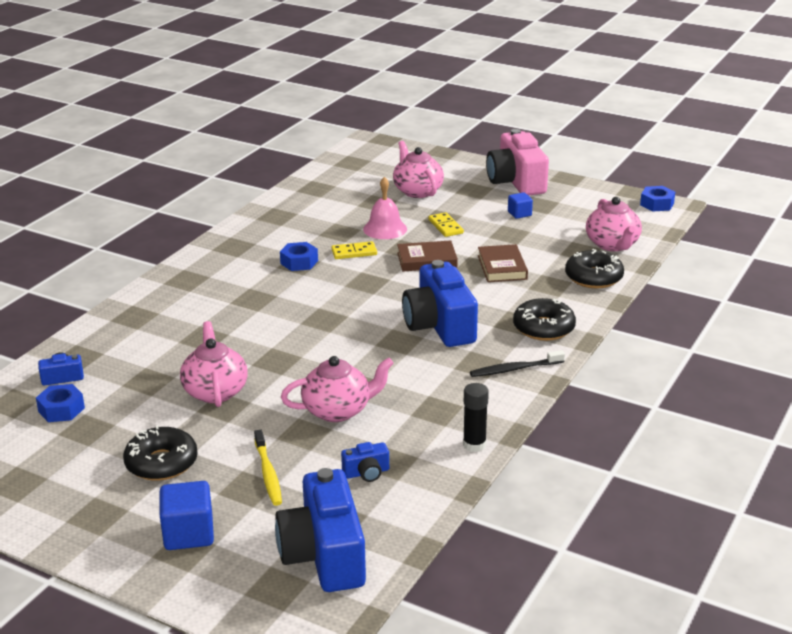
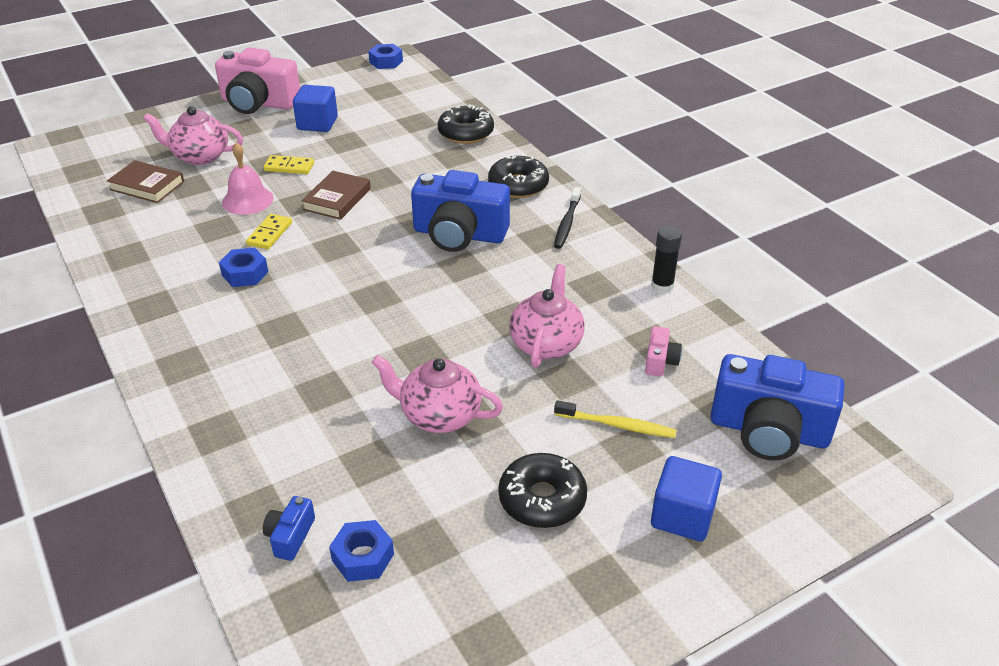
camera: 60 degrees left, 10 degrees up
blue camera [341,442,389,482] -> pink camera [645,326,682,376]
brown book [478,244,528,282] -> brown book moved to [107,160,184,203]
blue cube [508,192,533,219] -> blue cube [293,85,338,132], size x1.72
pink teapot [586,197,642,251] -> none

